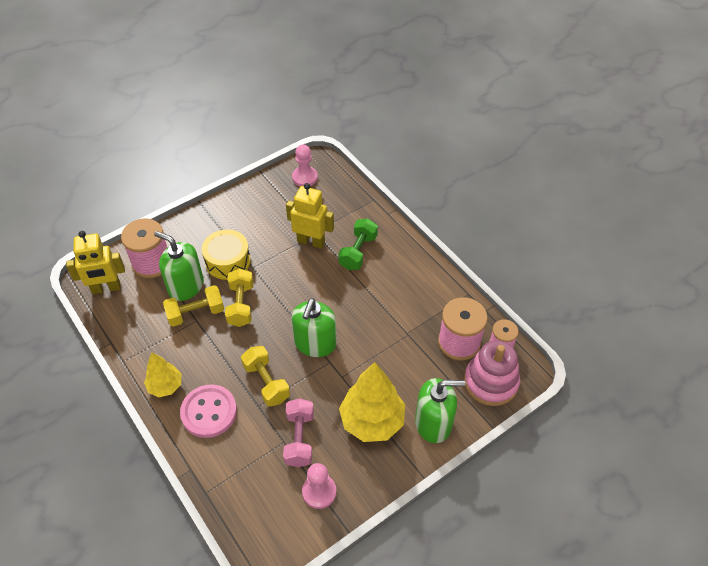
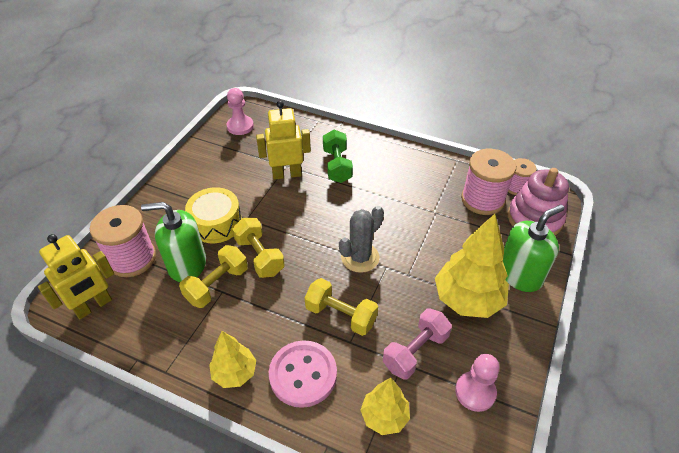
camera: 30 degrees left, 5 degrees down
pink dumbbell [283,398,314,467] -> pink dumbbell turned 75 degrees clockwise [383,308,452,379]
green soap dispenser [292,298,337,357] -> grey cactus [339,206,384,273]
none -> yellow tree [361,378,410,435]

